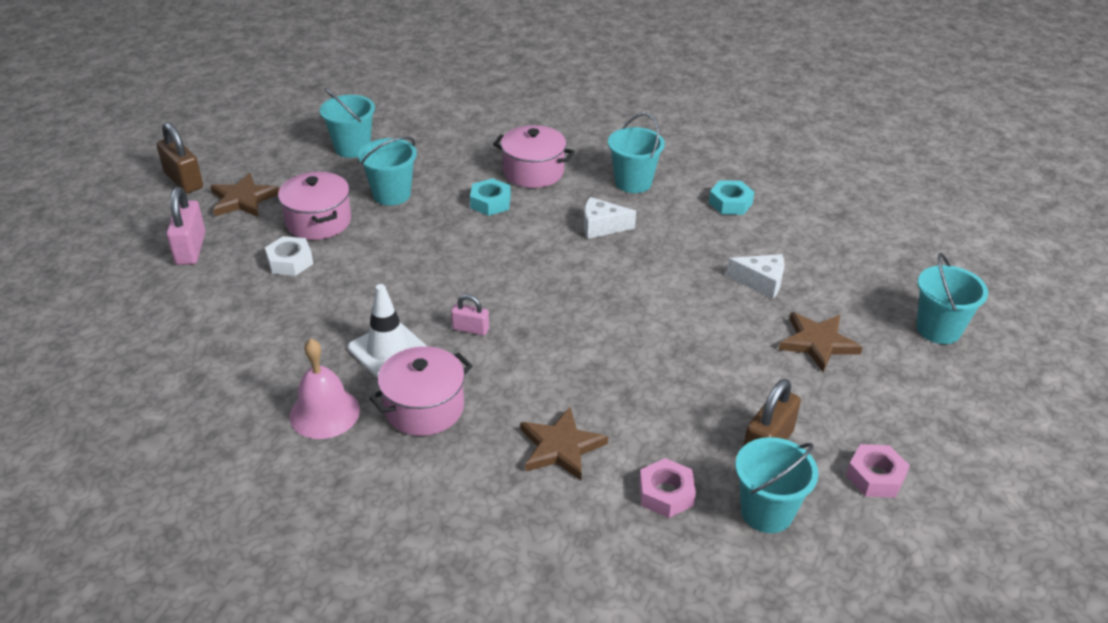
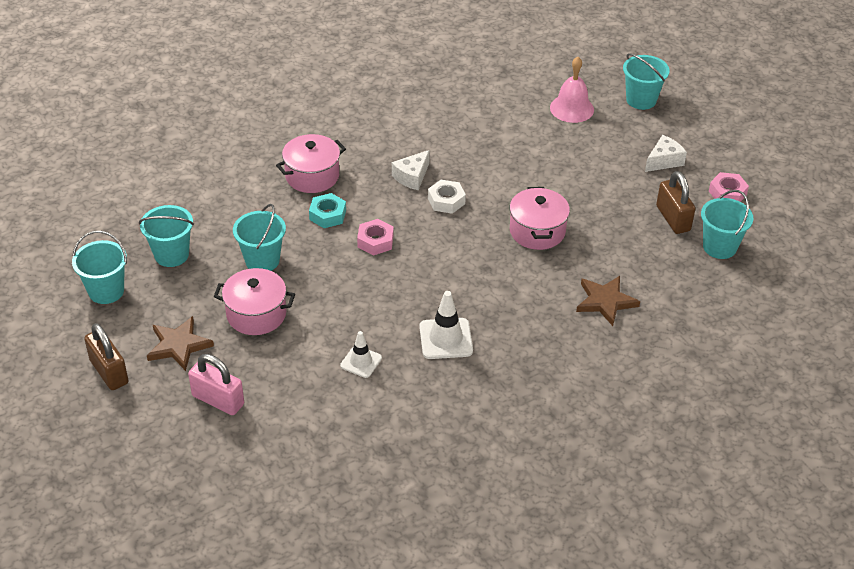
camera: 55 degrees left, 5 degrees up
brown padlock [157,122,203,193] -> brown padlock turned 60 degrees clockwise [84,323,129,390]
white nut [265,236,313,276] -> white nut moved to [428,180,466,214]
pink bell [290,339,360,439] -> pink bell moved to [550,57,594,123]
pink pot [369,346,472,436] -> pink pot moved to [510,187,570,250]
pink padlock [451,294,489,336] -> none
turquoise bucket [608,113,665,193] -> turquoise bucket moved to [72,231,127,304]
pink nut [639,458,696,518] -> pink nut moved to [357,219,394,255]
turquoise nut [709,180,754,215] -> none
white cheese [726,254,785,299] -> white cheese moved to [645,135,687,172]
brown star [779,312,863,372] -> none
none -> white traffic cone [340,331,382,378]

